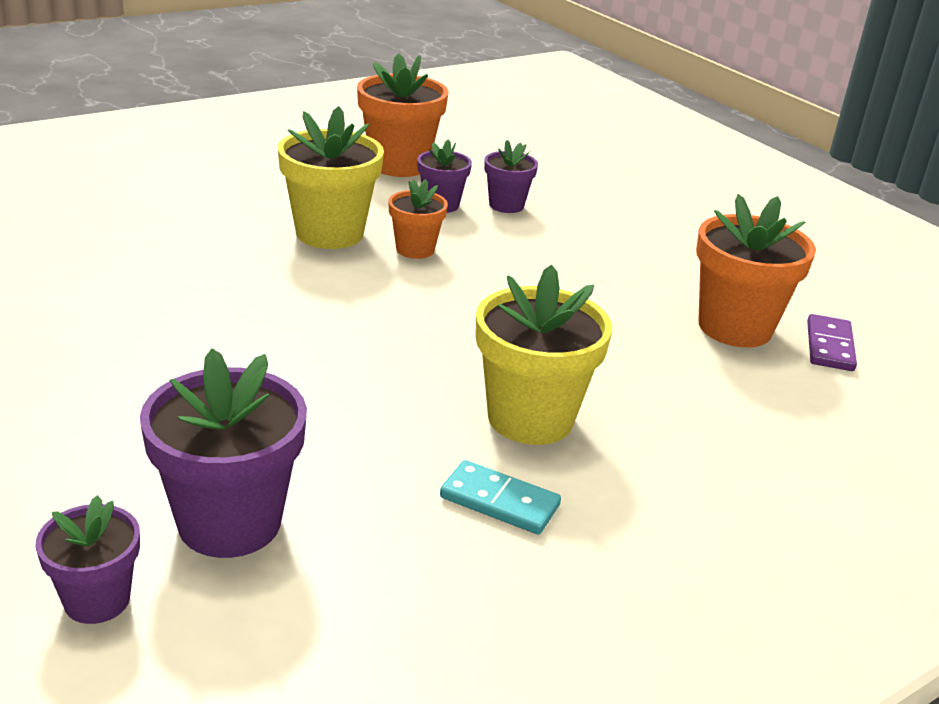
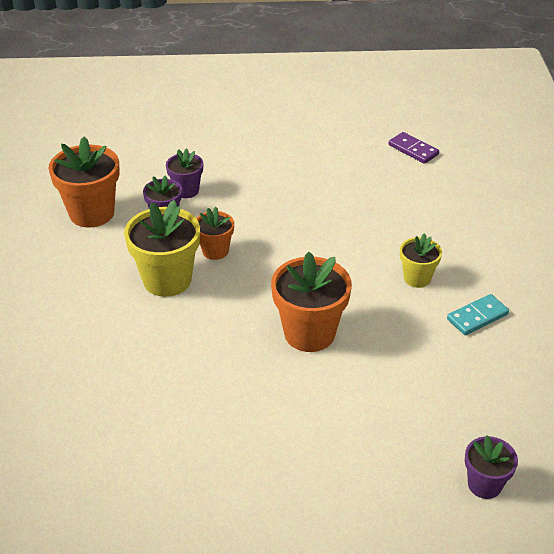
camera: 55 degrees left, 10 degrees up
purple flower pot [140,348,307,558] -> none
yellow flower pot [476,264,612,445] -> yellow flower pot [400,233,442,288], size x0.57
orange flower pot [696,194,816,347] -> orange flower pot moved to [271,252,352,352]

